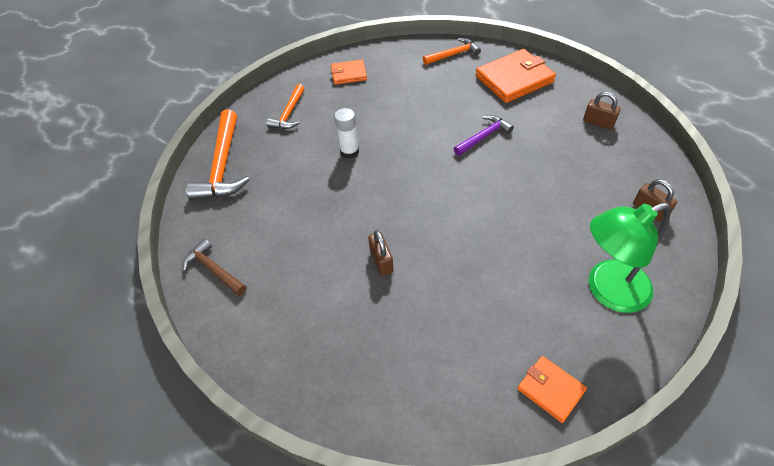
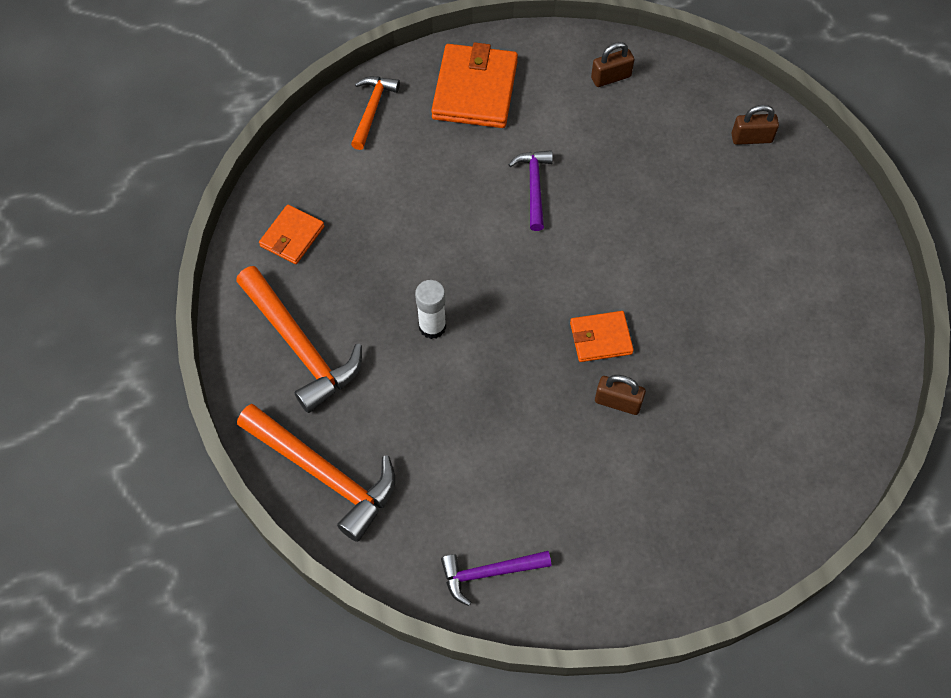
camera: 55 degrees left, 10 degrees up
brown hammer [182,239,246,296] -> purple hammer [441,551,551,606]
orange hammer [266,84,305,129] -> orange hammer [236,266,362,413], size x1.71
orange wallet [518,356,587,423] -> orange wallet moved to [570,311,634,362]
green lamp [589,202,671,313] -> none

